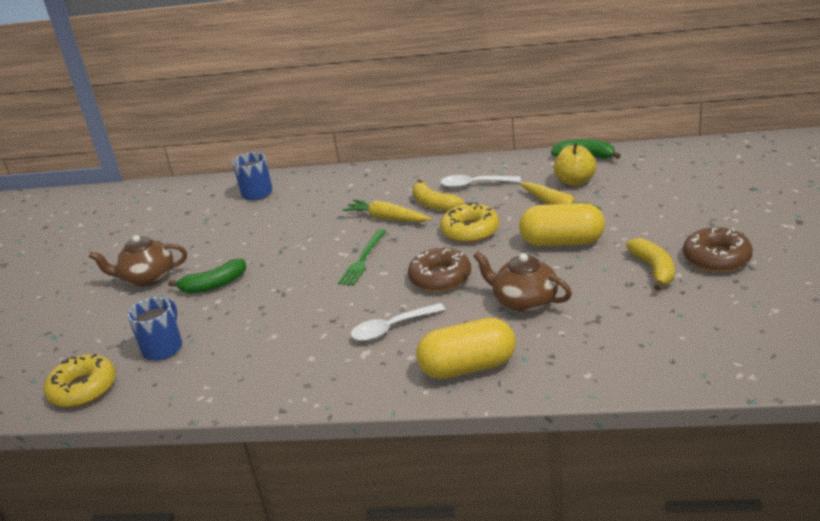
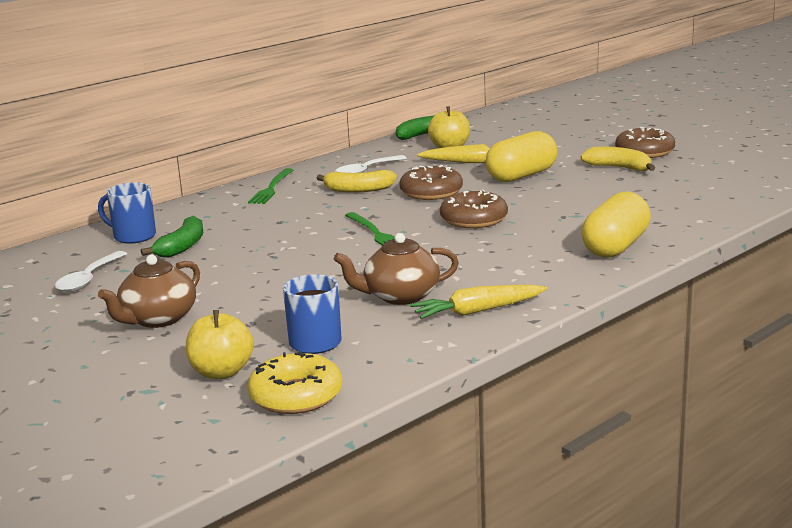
camera: 50 degrees left, 10 degrees down
green banana [168,259,246,293] -> green banana moved to [141,216,203,258]
yellow carrot [343,199,431,222] -> yellow carrot moved to [410,285,547,319]
white spoon [351,303,445,341] -> white spoon moved to [55,251,127,292]
yellow donut [440,202,499,243] -> brown donut [400,165,463,200]
brown teapot [473,251,572,313] -> brown teapot moved to [334,233,459,305]
none -> yellow apple [186,310,254,379]
none -> green fork [248,168,293,204]

